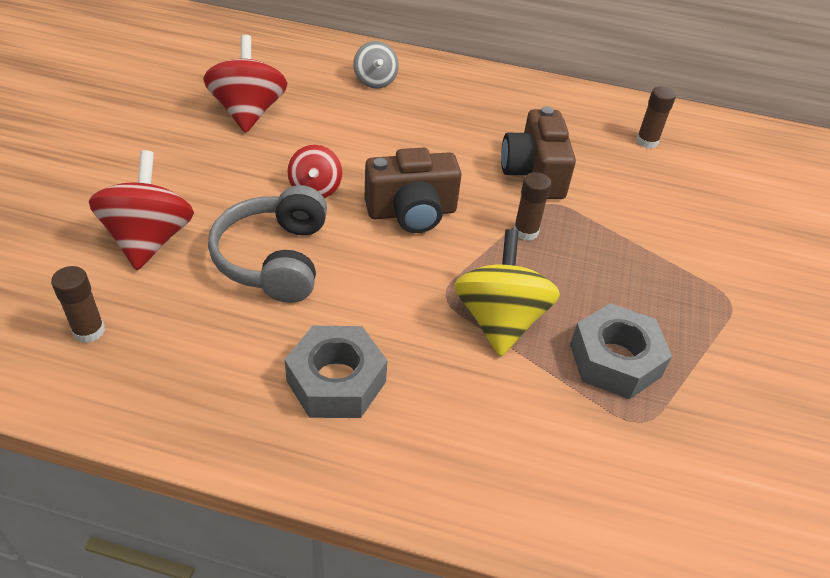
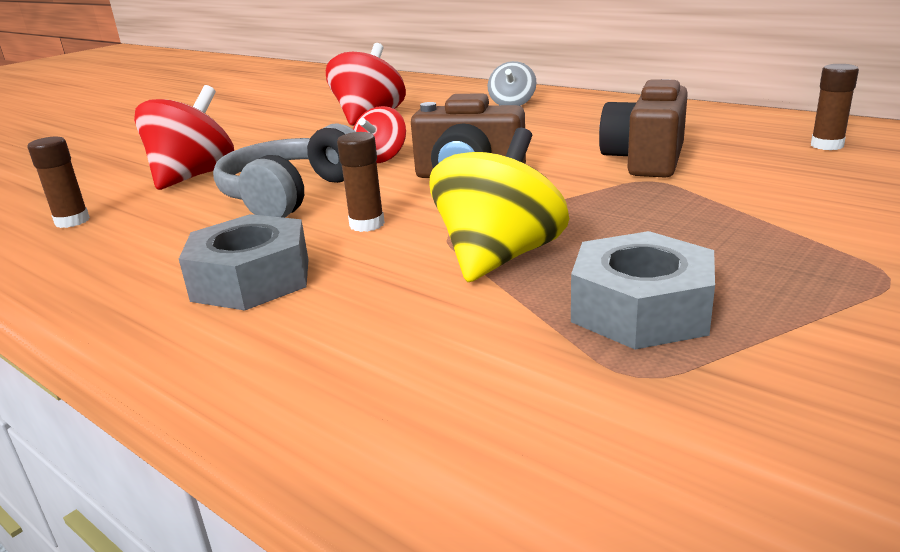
camera: 30 degrees right, 20 degrees down
brown glue stick [513,172,551,241] -> brown glue stick moved to [337,132,385,232]

